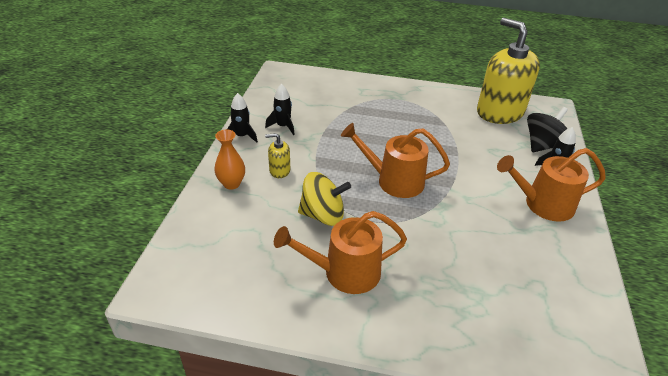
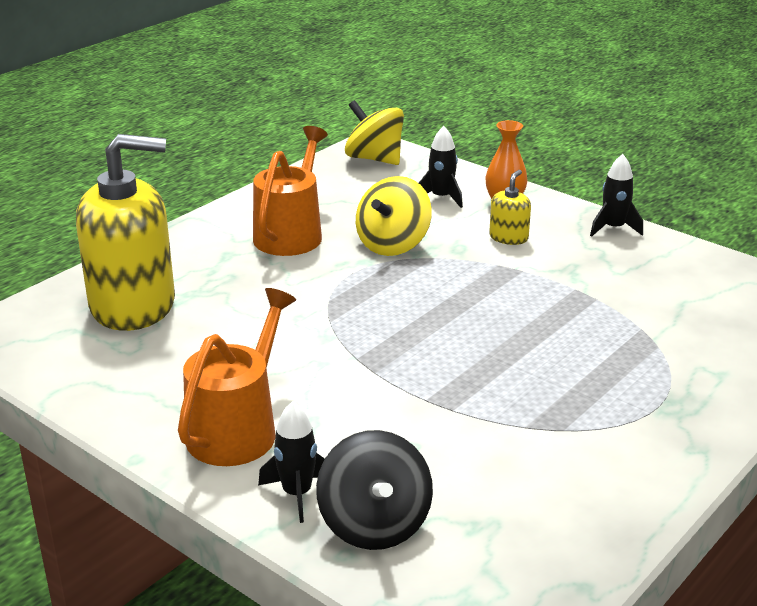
camera: 120 degrees right, 10 degrees down
black rocket [265,84,295,135] -> black rocket moved to [419,126,463,208]
orange watering can [341,123,450,198] -> none
yellow soap dispenser [477,18,540,124] -> yellow soap dispenser moved to [76,134,175,331]
none -> yellow spinning top [345,100,404,165]

